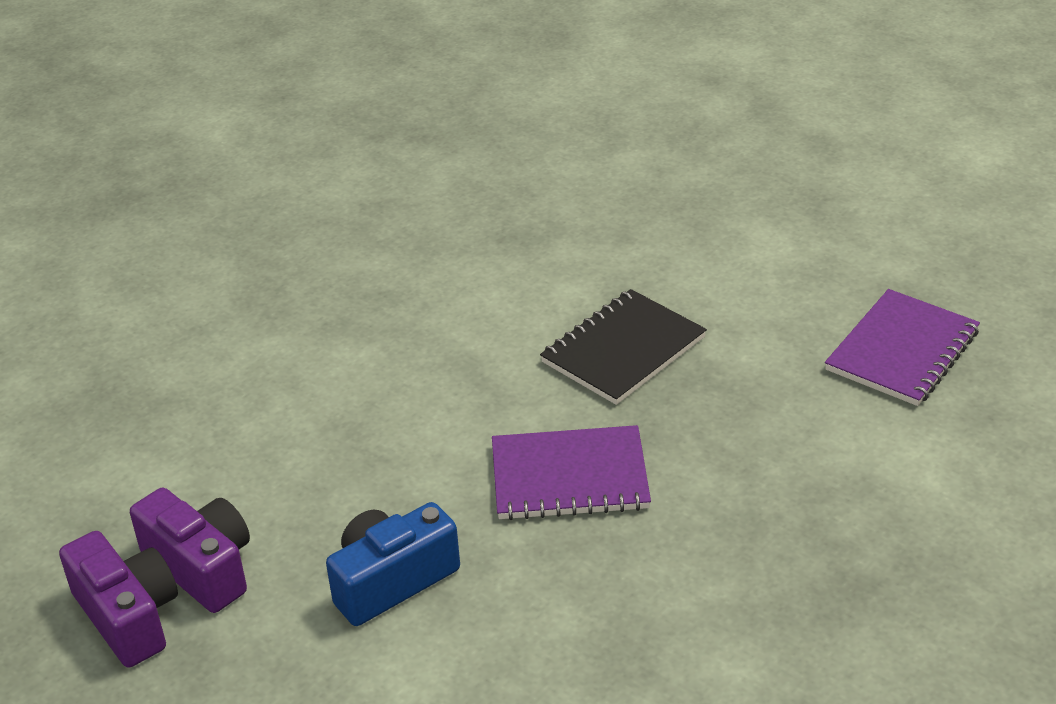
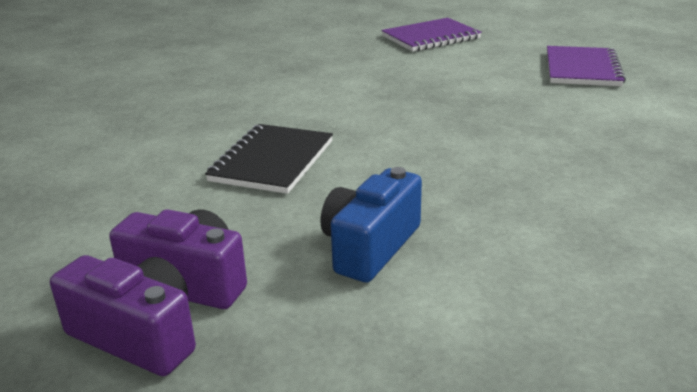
camera: 25 degrees left, 10 degrees down
purple notebook [492,425,651,520] -> purple notebook moved to [381,18,482,52]
black notebook [540,289,707,405] -> black notebook moved to [205,124,333,194]

